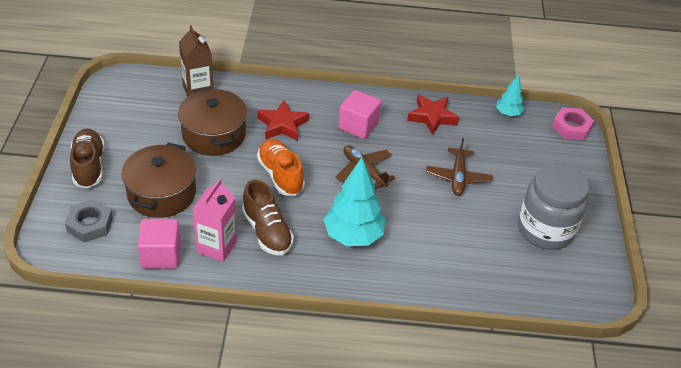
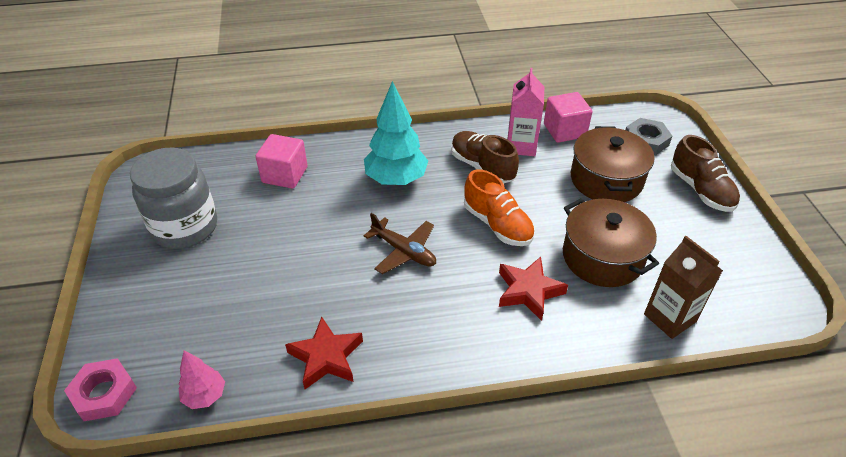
camera: 170 degrees right, 0 degrees up
pink cube [338,90,381,139] -> pink cube moved to [256,134,308,189]
brown plane [426,138,492,196] -> none
turquoise tree [496,74,524,116] -> pink tree [179,351,225,409]

